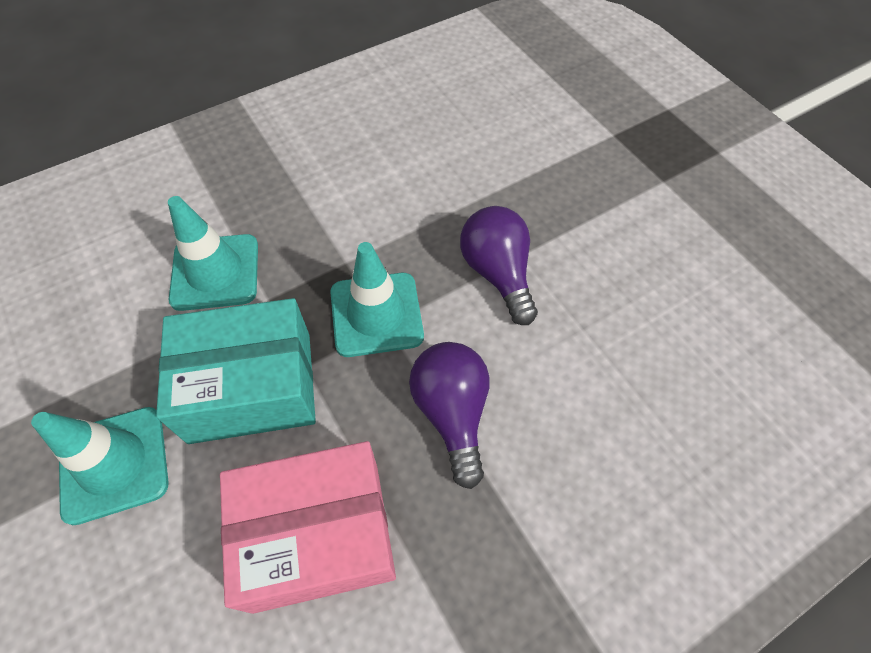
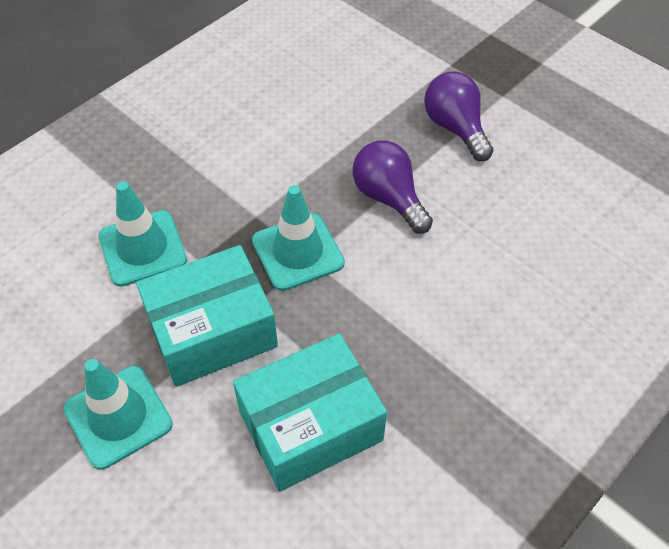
camera: 15 degrees left, 5 degrees down
pink box [220,441,396,614] -> turquoise box [233,333,387,492]
purple light bulb [409,342,490,489] -> purple light bulb moved to [424,72,493,161]

